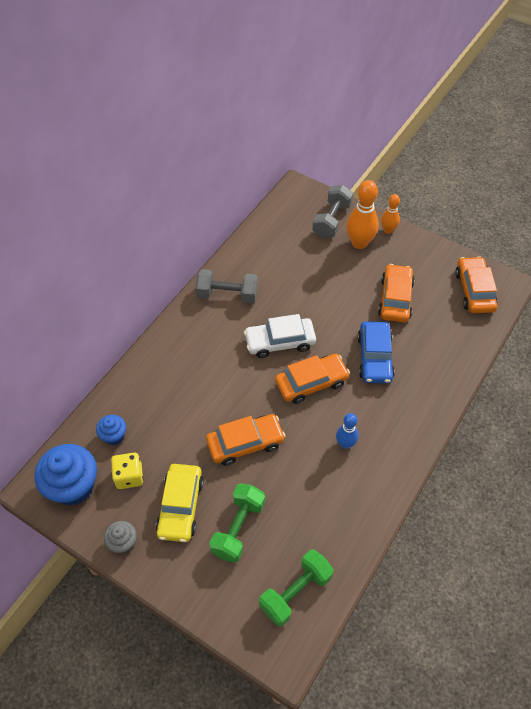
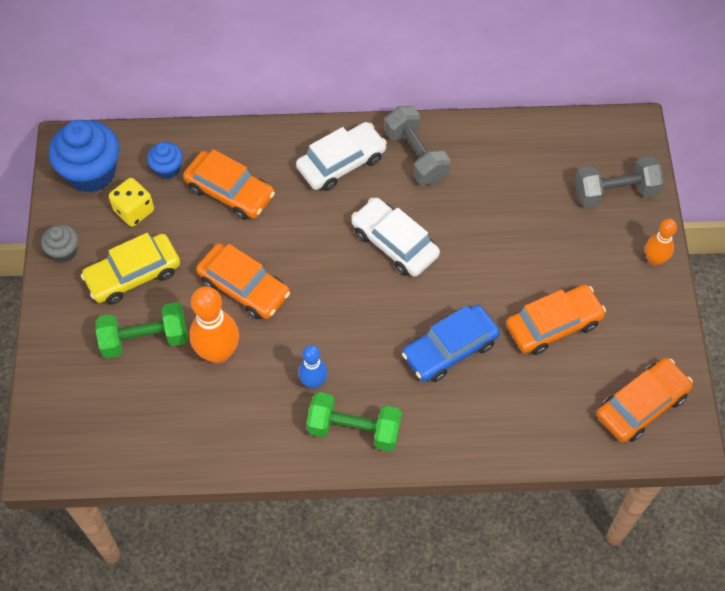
camera: 55 degrees right, 5 degrees up
green dumbbell [259,550,334,627] -> green dumbbell moved to [306,392,402,452]
orange car [275,354,350,404] -> orange car moved to [183,149,275,220]
orange bowling pin [346,180,379,249] -> orange bowling pin moved to [190,286,239,363]
none -> white car [296,122,387,191]

